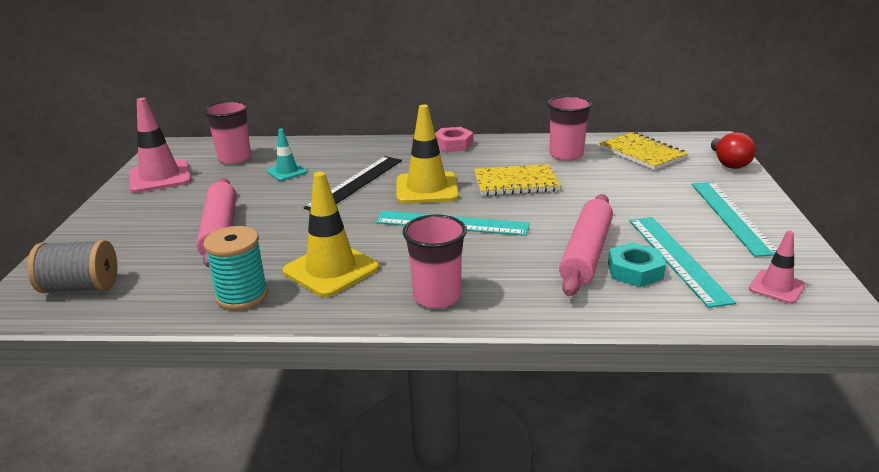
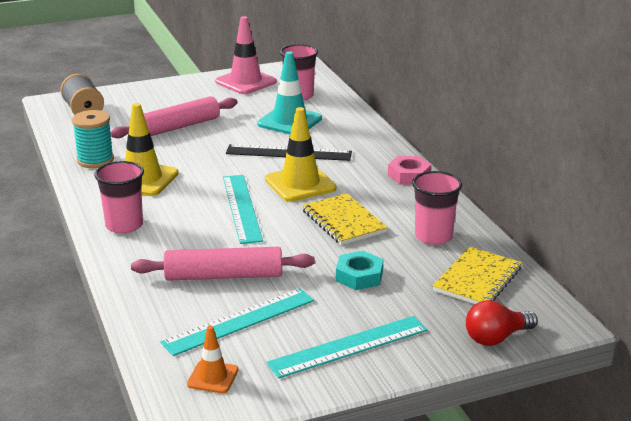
camera: 65 degrees right, 0 degrees up
turquoise traffic cone [267,129,307,181] -> turquoise traffic cone [257,51,322,134], size x1.79
turquoise nut [608,242,666,287] -> turquoise nut moved to [336,251,383,290]
pink traffic cone [749,231,805,304] -> orange traffic cone [187,325,239,393]

